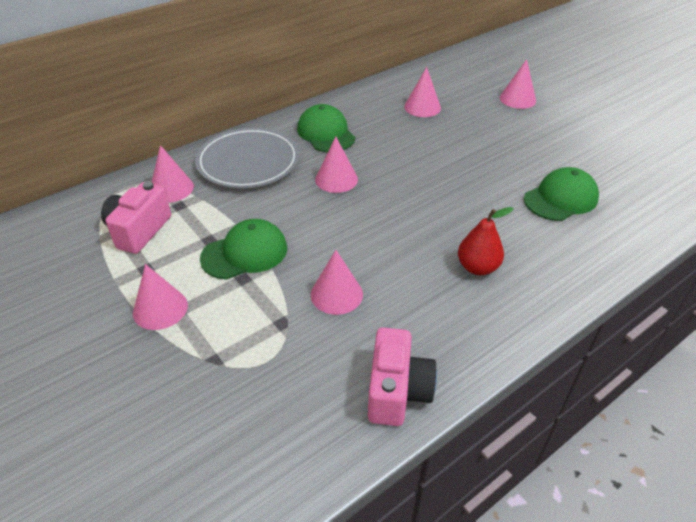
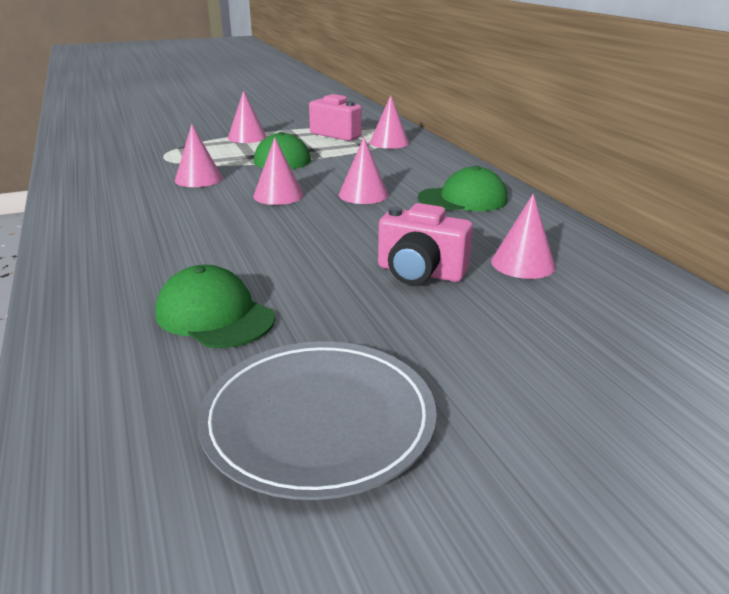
camera: 105 degrees right, 15 degrees down
grey plate [195,128,299,189] -> grey plate moved to [197,341,437,500]
pink camera [368,327,437,426] -> pink camera moved to [378,203,473,285]
red pear [458,207,514,275] -> none
pink cone [500,59,536,109] -> pink cone moved to [253,137,304,205]
green cap [524,167,599,221] -> green cap turned 150 degrees clockwise [155,265,275,348]

